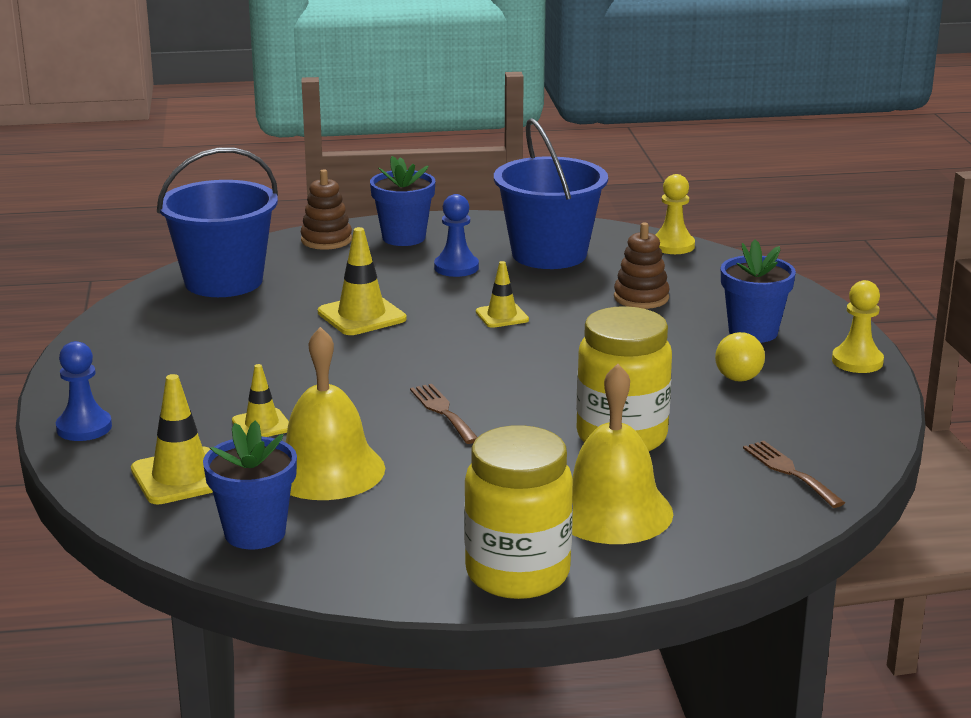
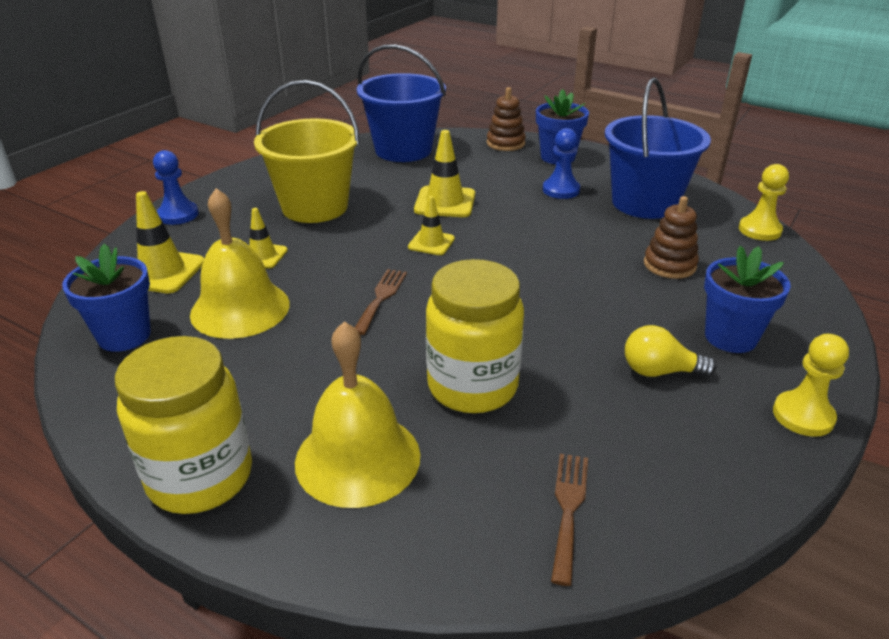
camera: 40 degrees right, 10 degrees up
yellow traffic cone [476,261,529,328] -> yellow traffic cone moved to [408,196,455,255]
yellow light bulb [715,332,765,382] -> yellow light bulb turned 60 degrees clockwise [625,325,717,377]
none -> yellow bucket [254,80,360,223]

